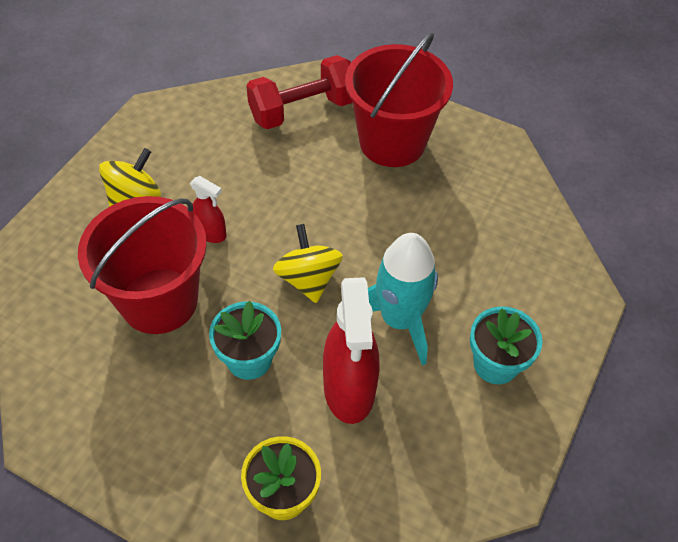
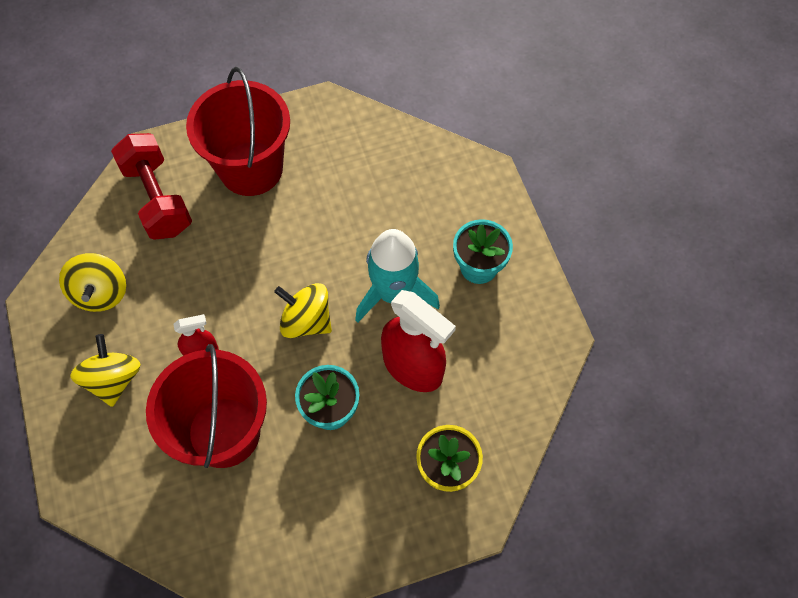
camera: 45 degrees left, 10 degrees up
red dumbbell [246,55,352,129] -> red dumbbell turned 45 degrees counterclockwise [111,133,192,240]
none -> yellow spinning top [59,253,126,312]

